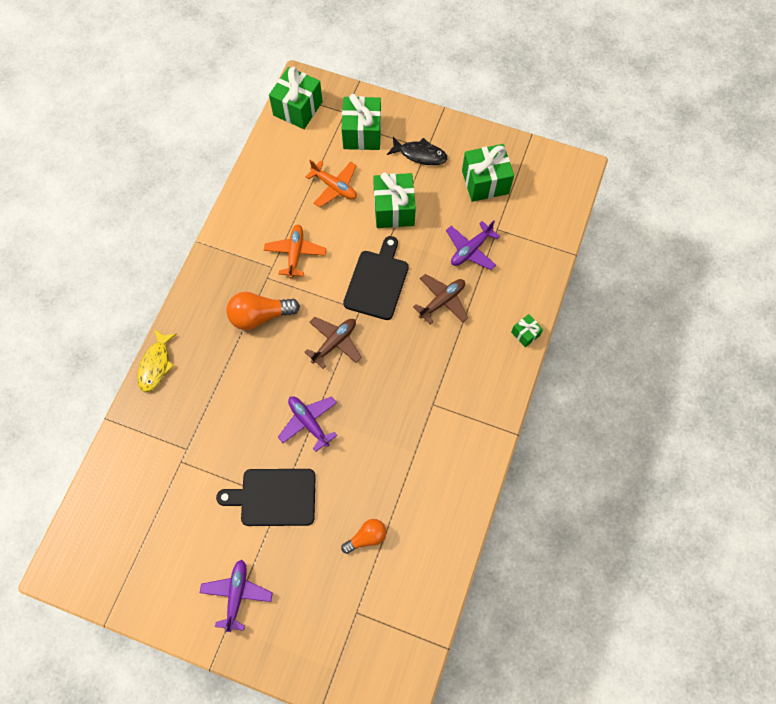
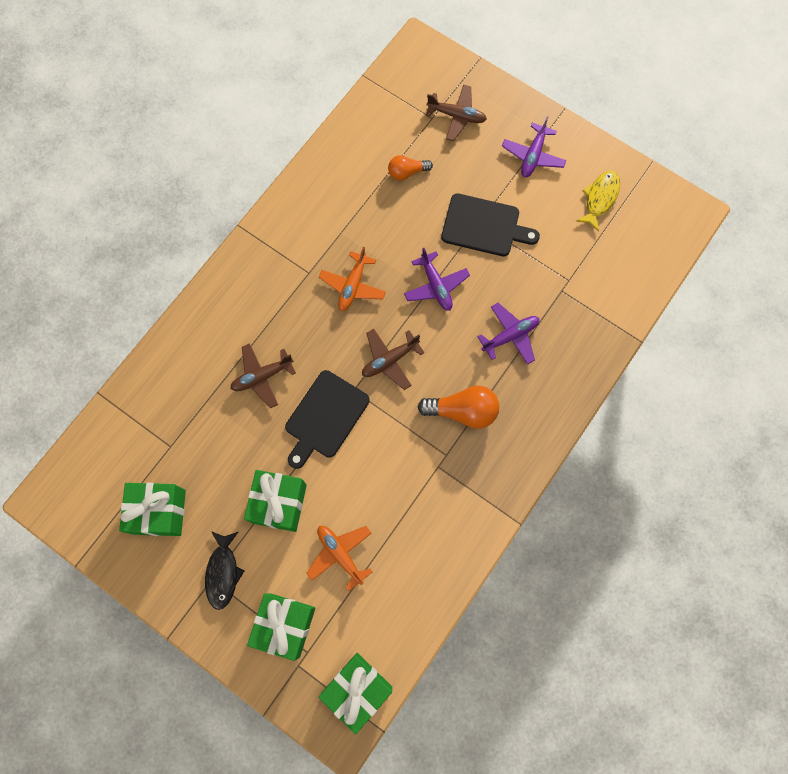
camera: 165 degrees left, 5 degrees up
yellow fish [137,329,177,392] -> yellow fish moved to [576,171,620,232]
orange plane [264,224,326,278] -> orange plane moved to [319,247,386,311]
black fish [387,137,448,165] -> black fish turned 120 degrees counterclockwise [205,531,244,610]
purple plane [446,220,500,270] -> purple plane moved to [477,303,539,365]
green gift [511,314,543,347] -> none
none -> brown plane [426,84,487,141]

